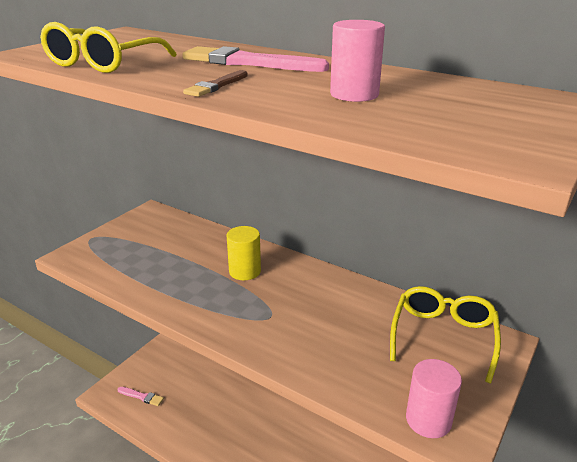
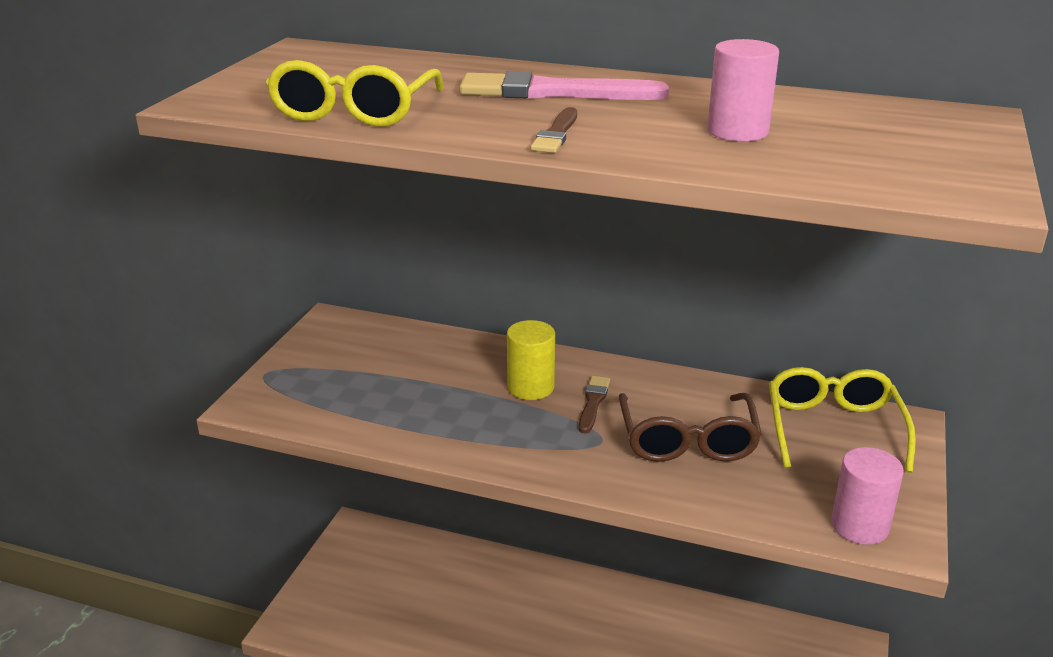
camera: 15 degrees left, 0 degrees up
pink brush [118,387,164,406] -> none
none -> brown brush [579,376,610,434]
none -> brown glasses [619,393,762,462]

